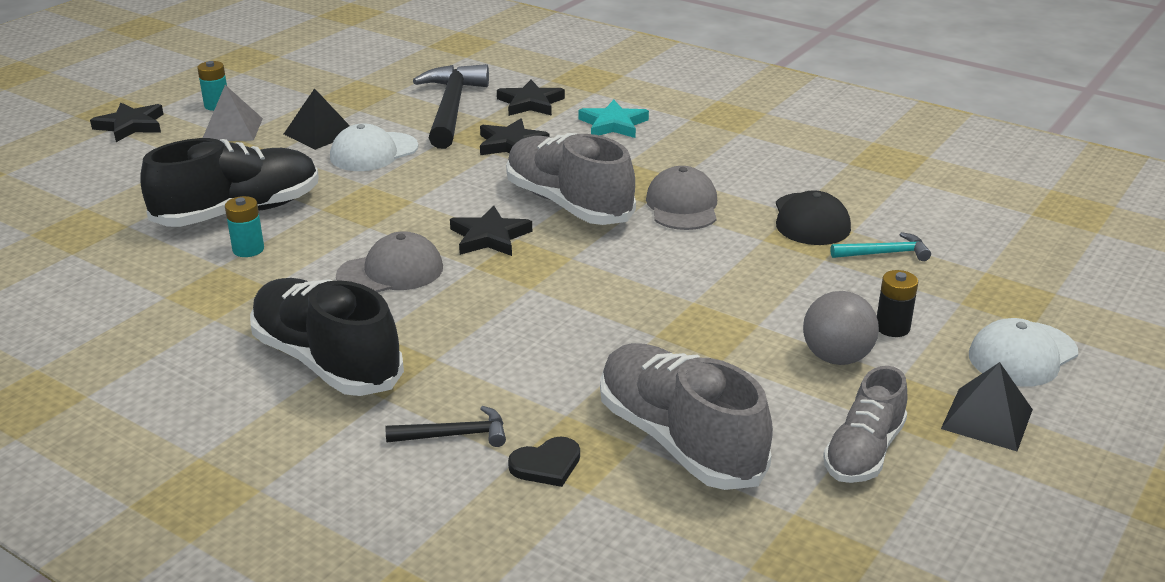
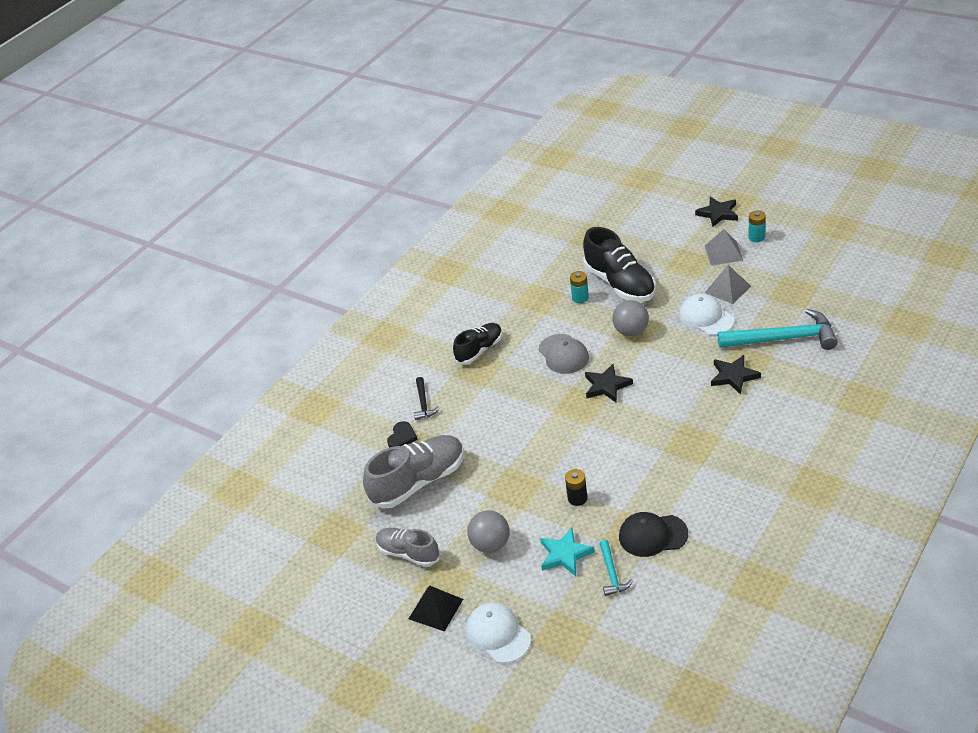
camera: 95 degrees right, 10 degrees up
black shoe [250,278,404,396] -> black shoe [453,323,502,364], size x0.62
black pyramid [284,88,350,150] -> grey pyramid [705,265,751,304]
black hammer [413,64,489,149] -> turquoise hammer [718,309,838,350]
black star [497,80,565,116] -> none
grey shoe [506,133,636,225] -> none
black heart [508,437,580,487] -> black heart turned 135 degrees counterclockwise [387,421,418,447]
turquoise star [578,100,649,138] -> turquoise star moved to [540,528,595,576]
grey cap [646,166,717,230] -> none
black battery [877,270,918,337] -> black battery moved to [565,469,587,506]
none -> grey ball [612,300,649,336]

